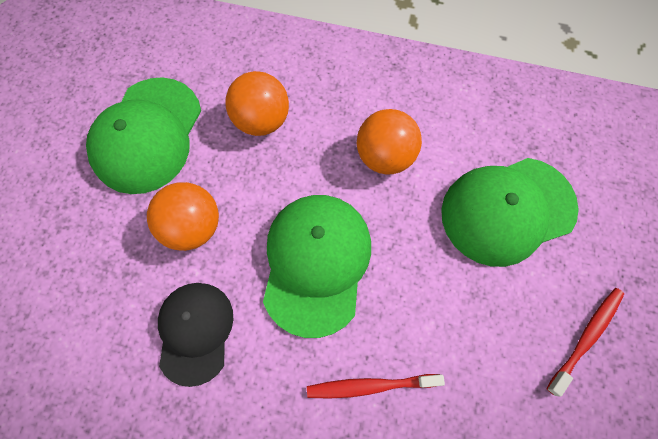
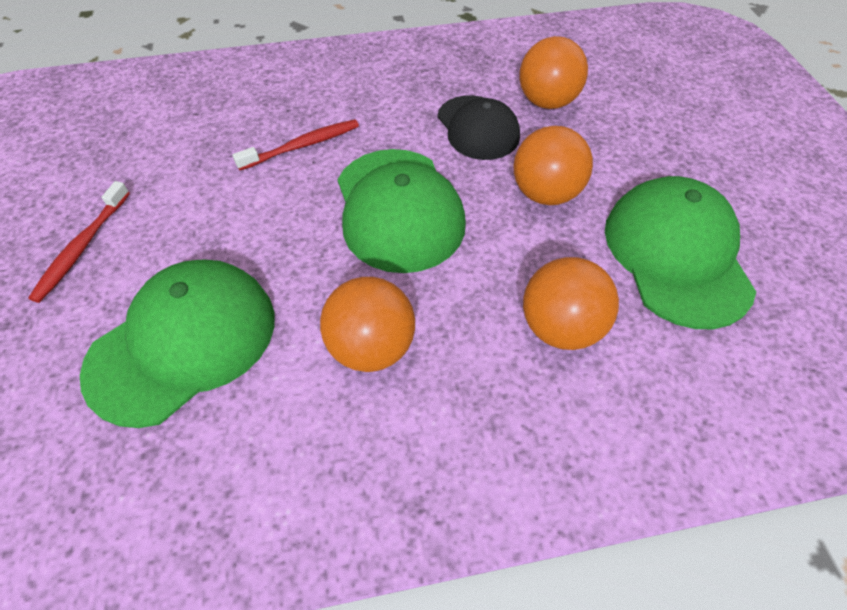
camera: 155 degrees right, 15 degrees down
none -> orange ball [519,36,588,109]

